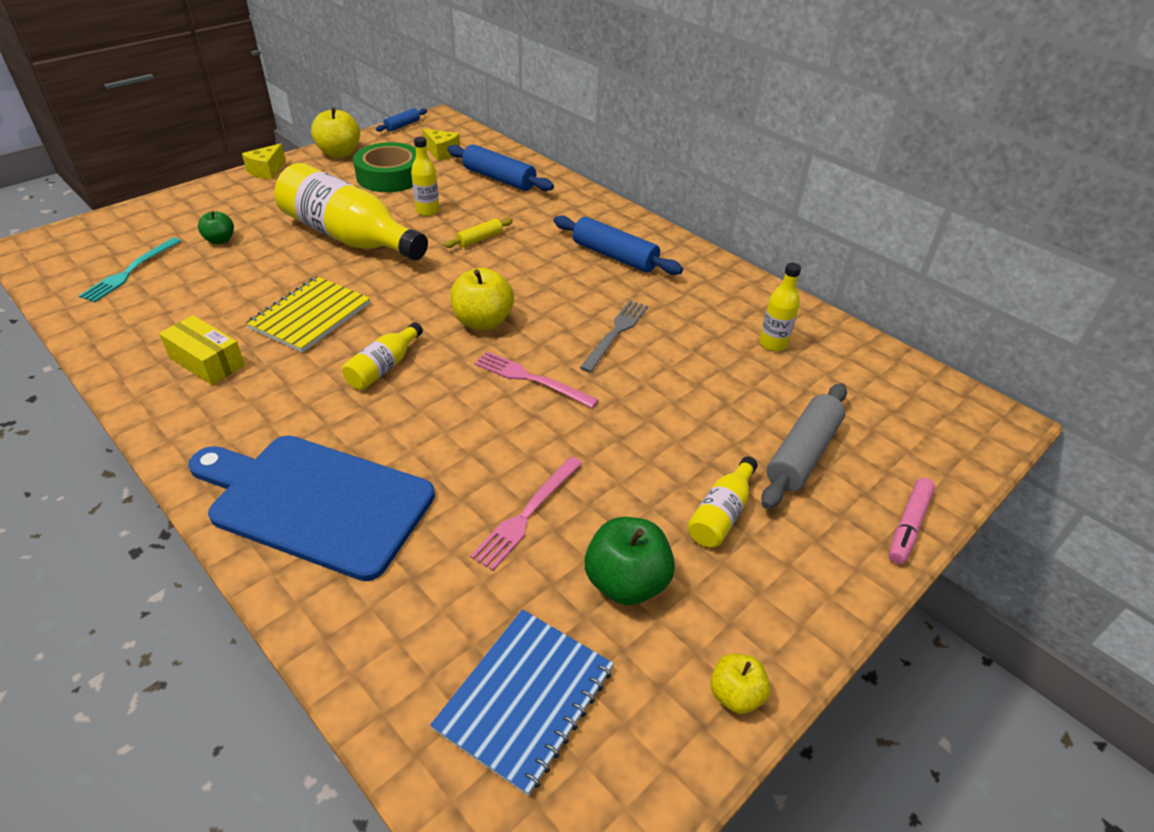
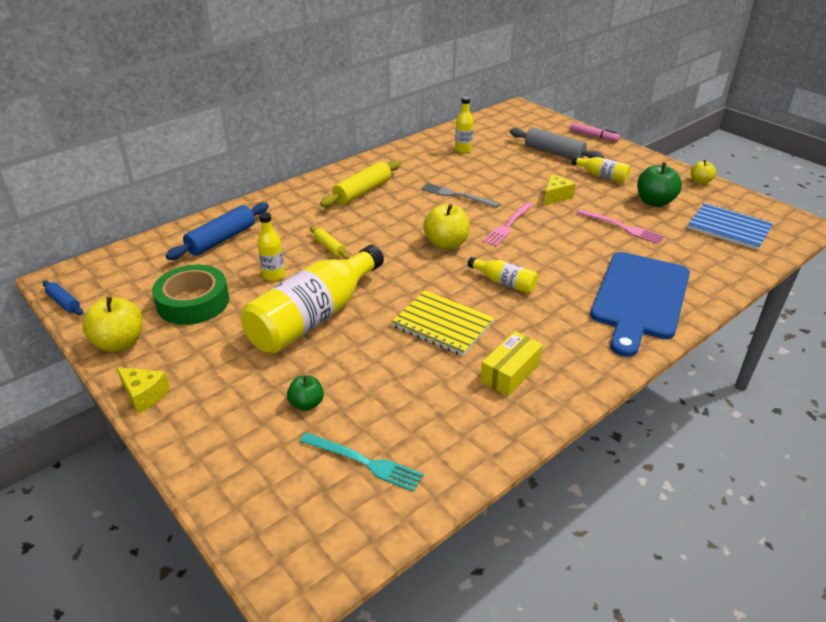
camera: 85 degrees left, 5 degrees down
yellow cheese [423,128,460,161] -> yellow cheese moved to [544,175,575,205]
blue rolling pin [554,215,683,275] -> yellow rolling pin [320,160,401,207]

